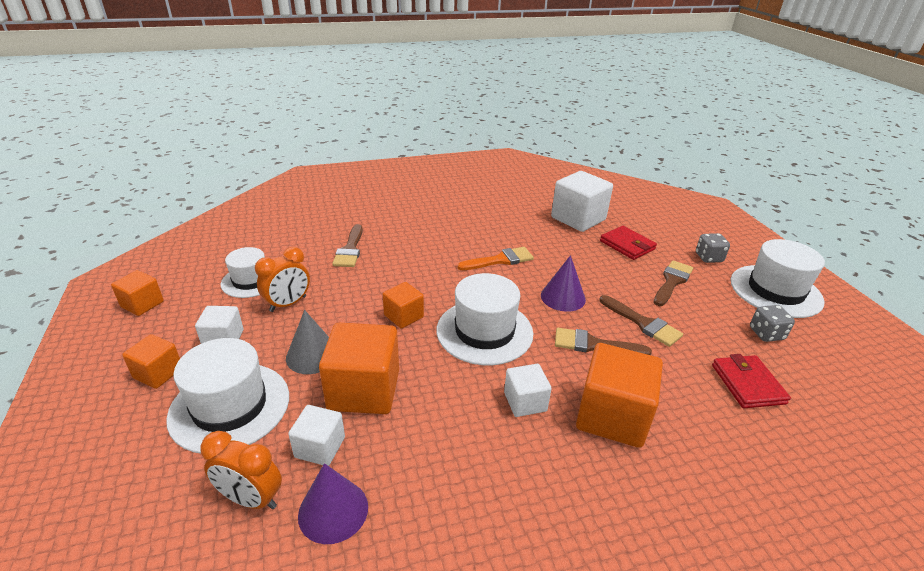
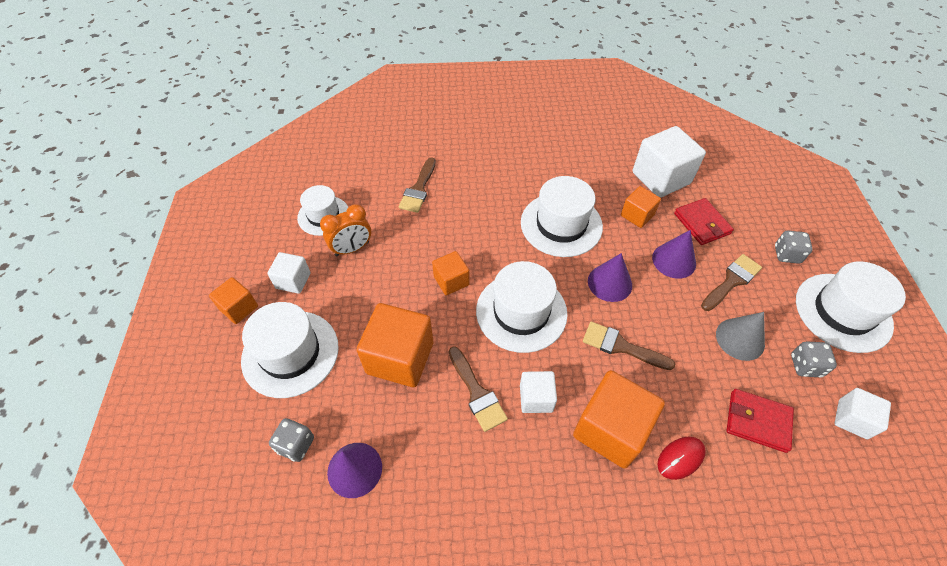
camera: 15 degrees right, 20 degrees up
orange cube [111,270,164,316] -> orange cube moved to [621,186,661,228]
orange clock [200,431,282,509] -> grey dice [269,418,314,462]
grey cone [286,310,329,374] -> grey cone moved to [716,312,765,361]
white cube [288,405,345,466] -> white cube moved to [835,388,891,439]
orange brush [457,247,534,270] -> white hat [521,176,603,257]
brown brush [599,295,683,347] -> brown brush moved to [449,346,508,432]
red wallet [712,354,791,408] -> red wallet turned 75 degrees counterclockwise [727,389,794,453]
none -> purple cone [652,230,696,279]
none -> red mouse [657,437,706,480]

